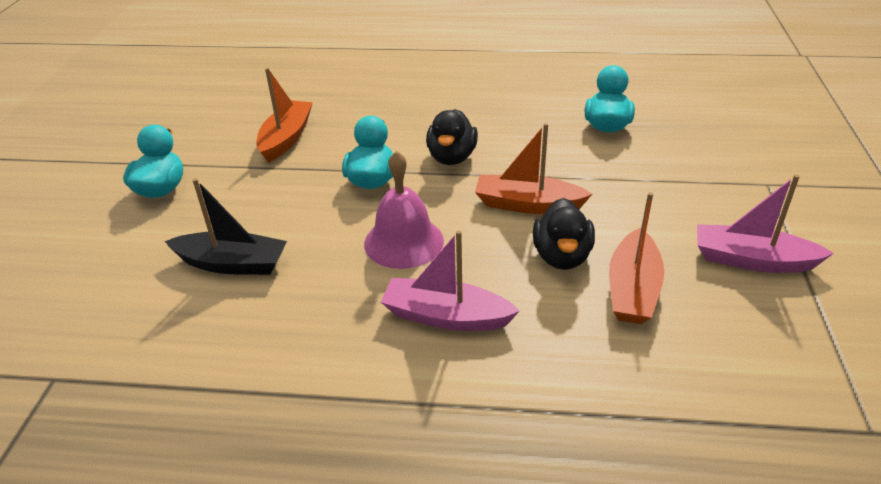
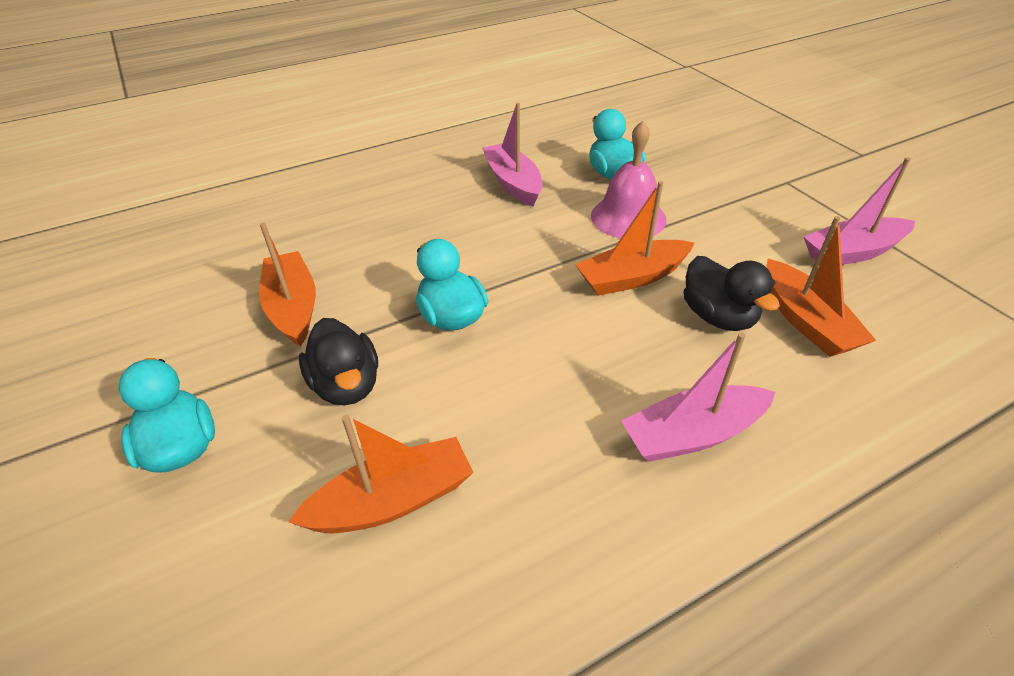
camera: 35 degrees left, 5 degrees up
black boat [165,178,287,275] -> orange boat [288,415,474,534]
pink bell [364,150,444,269] -> pink bell moved to [591,121,667,239]
black duck [426,109,478,165] -> black duck moved to [299,318,378,405]
none -> pink boat [482,103,542,206]

